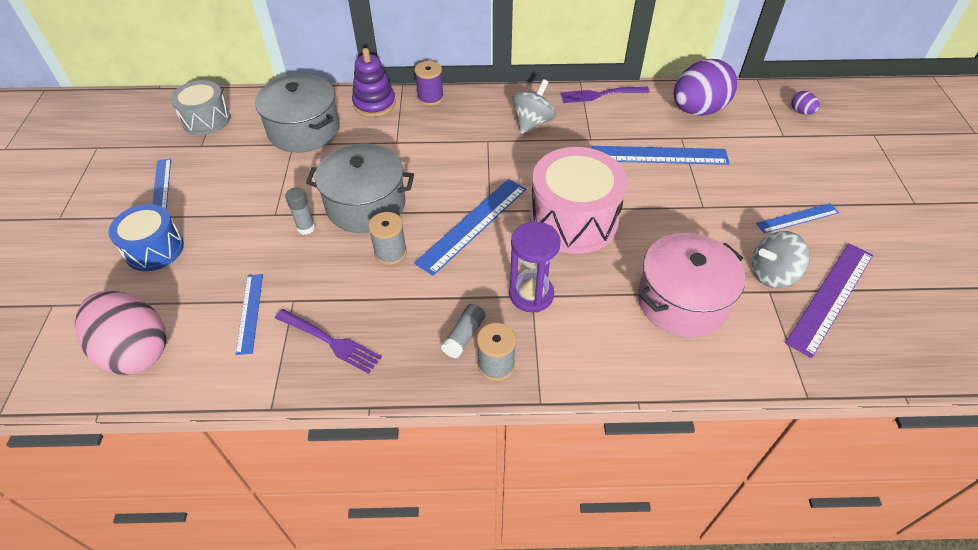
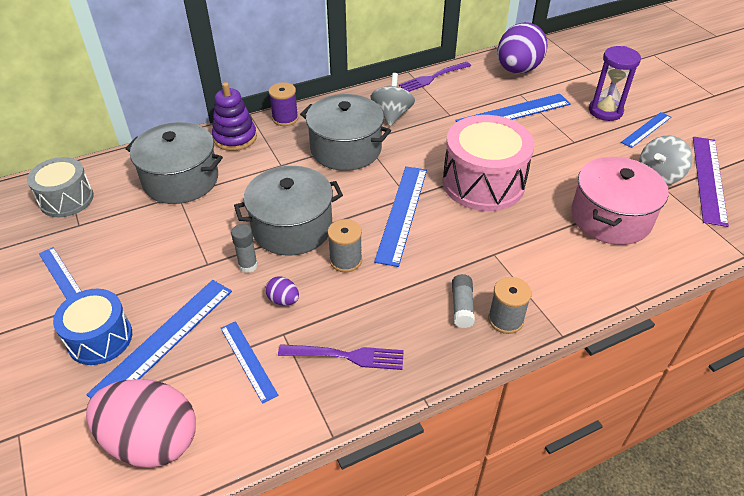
camera: 25 degrees left, 5 degrees down
purple hourglass [509,222,561,313] -> purple hourglass moved to [589,46,641,121]
purple egg [791,91,820,115] -> purple egg moved to [265,276,299,306]
none -> blue ruler [86,280,232,398]
none -> grey pot [300,94,391,171]

